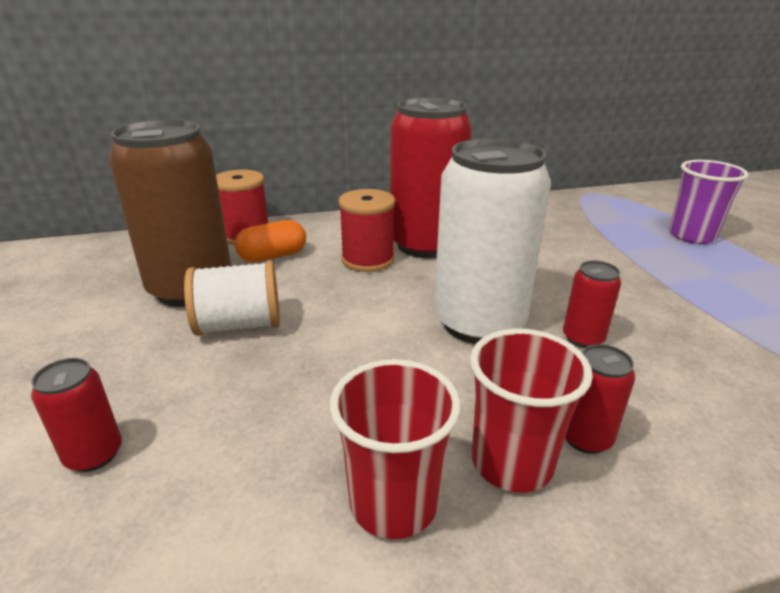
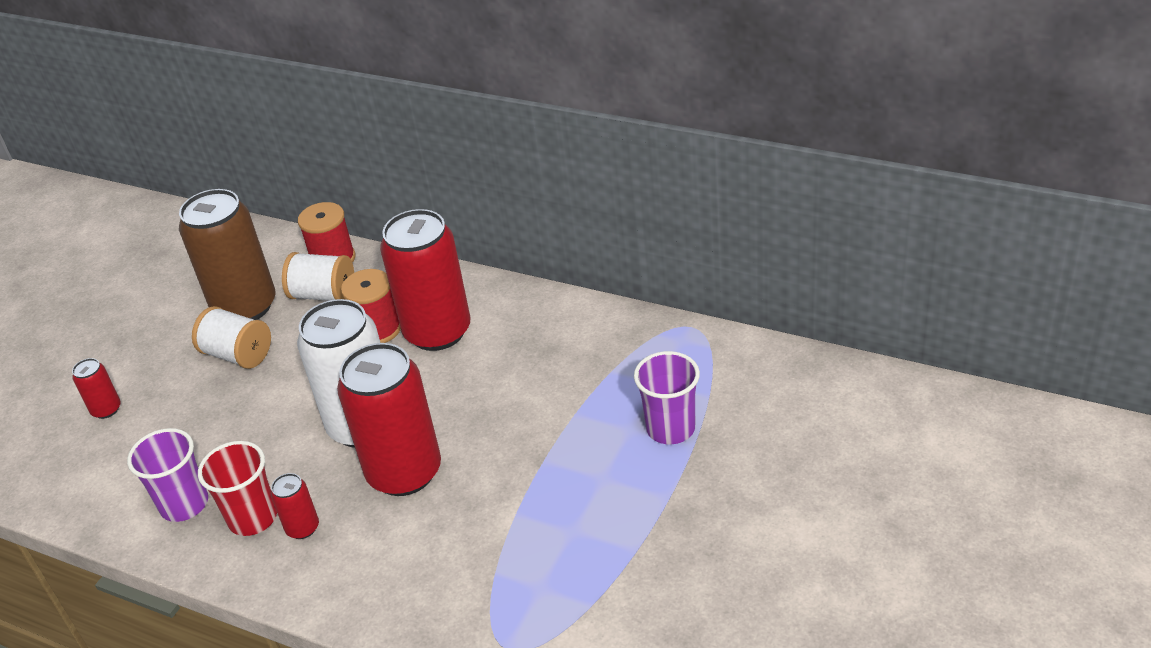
camera: 45 degrees right, 10 degrees up
orange capsule [235,220,306,262] -> white spool [282,252,354,301]
red cup [330,359,461,539] -> purple cup [127,428,208,522]
red can [563,261,621,348] -> red can [337,343,441,496], size x2.29

